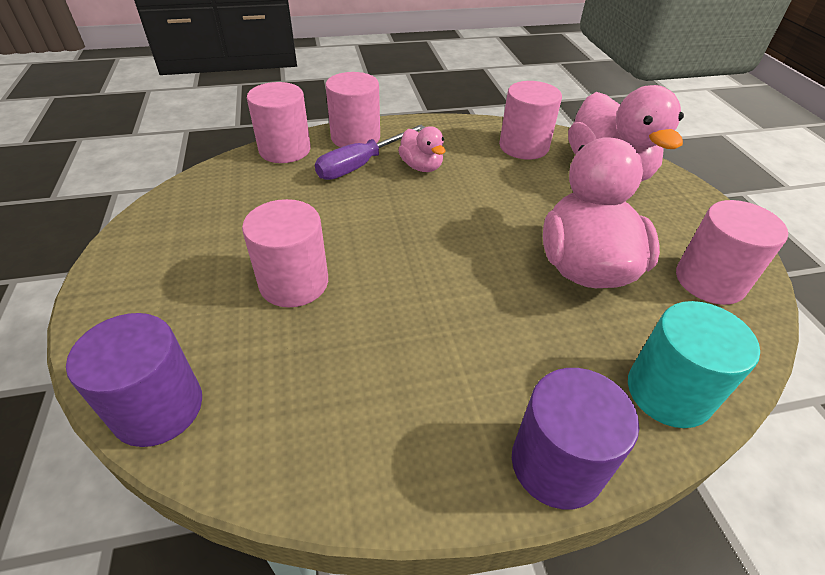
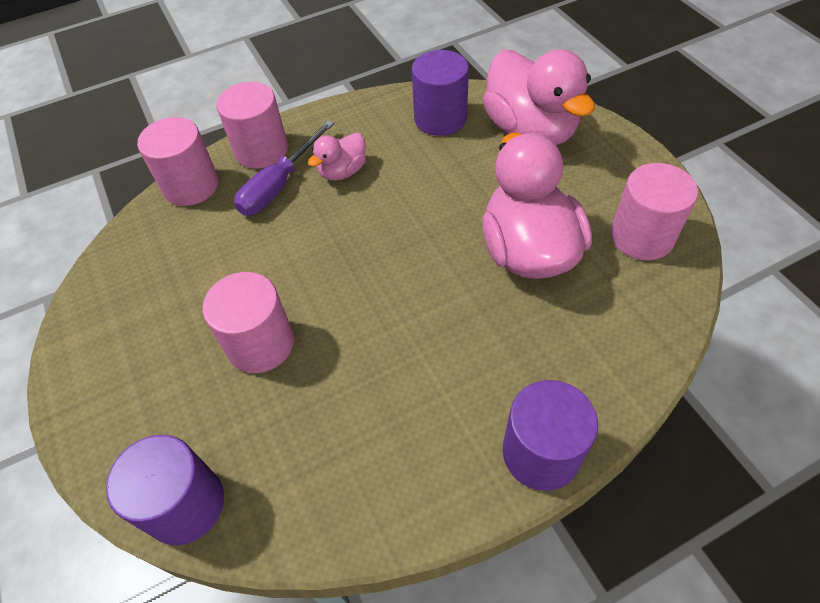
camera: 10 degrees left, 10 degrees up
pink duck [398,126,446,172] -> pink duck turned 90 degrees clockwise [308,133,366,181]
pink cylinder [499,81,562,160] -> purple cylinder [412,50,469,136]
turquoise cylinder [628,301,760,428] -> none

